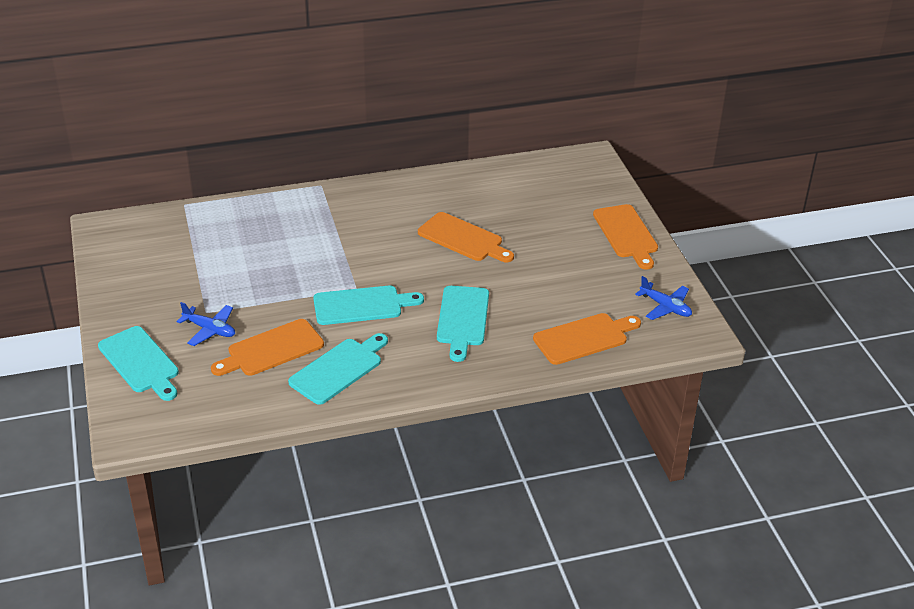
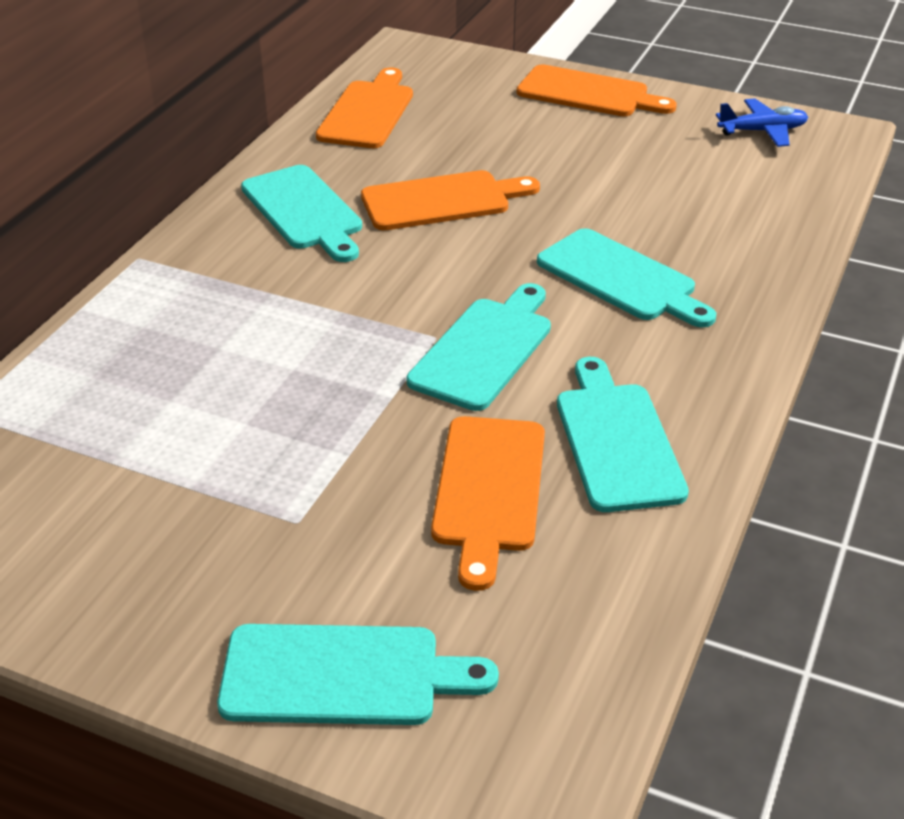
camera: 50 degrees left, 0 degrees up
blue plane [177,302,235,346] -> none
orange cutting board [533,313,641,365] -> orange cutting board moved to [316,68,413,148]
none -> turquoise cutting board [241,165,362,262]

